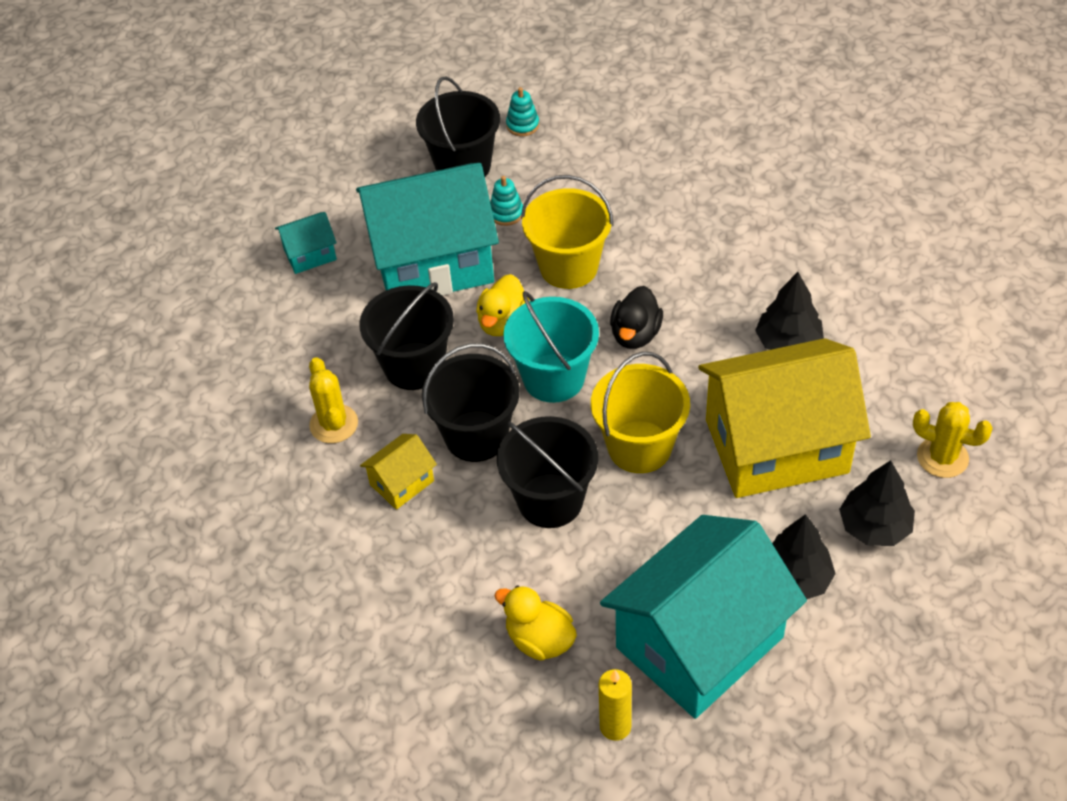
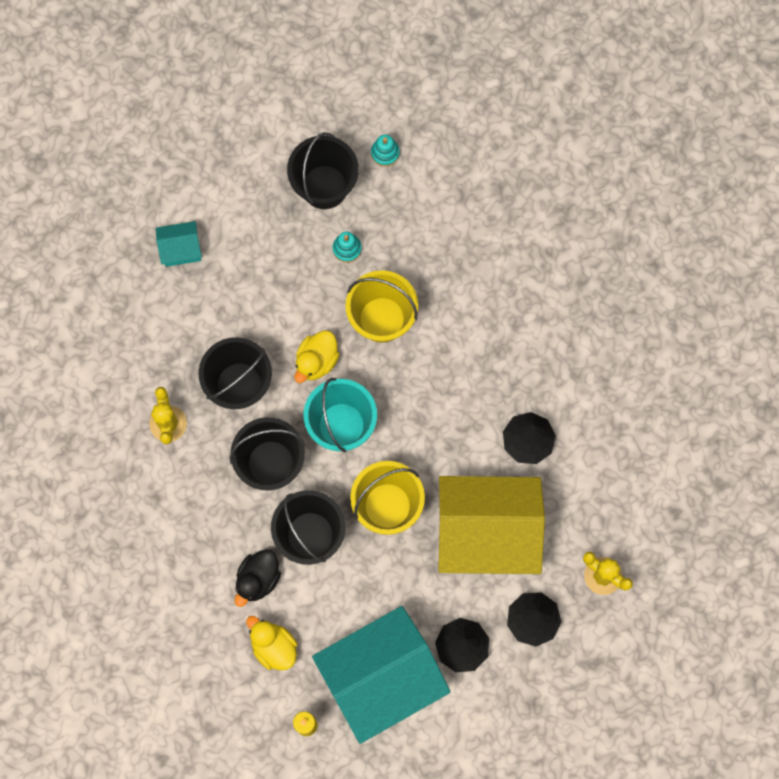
camera: 10 degrees right, 25 degrees up
turquoise house [356,163,499,296] -> none
yellow house [360,434,437,510] -> none
black duck [610,286,663,349] -> black duck moved to [235,549,281,607]

